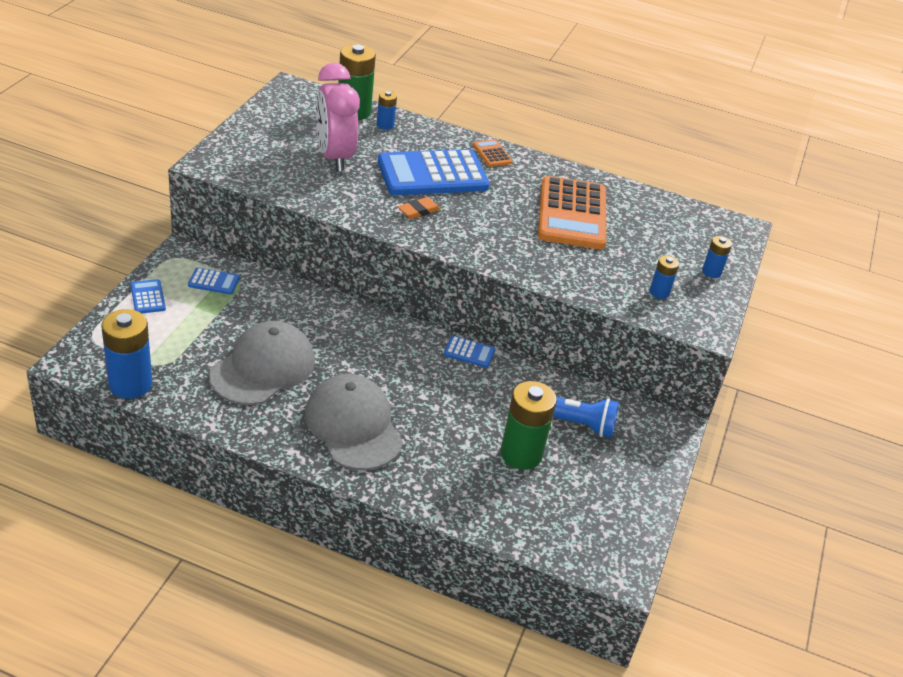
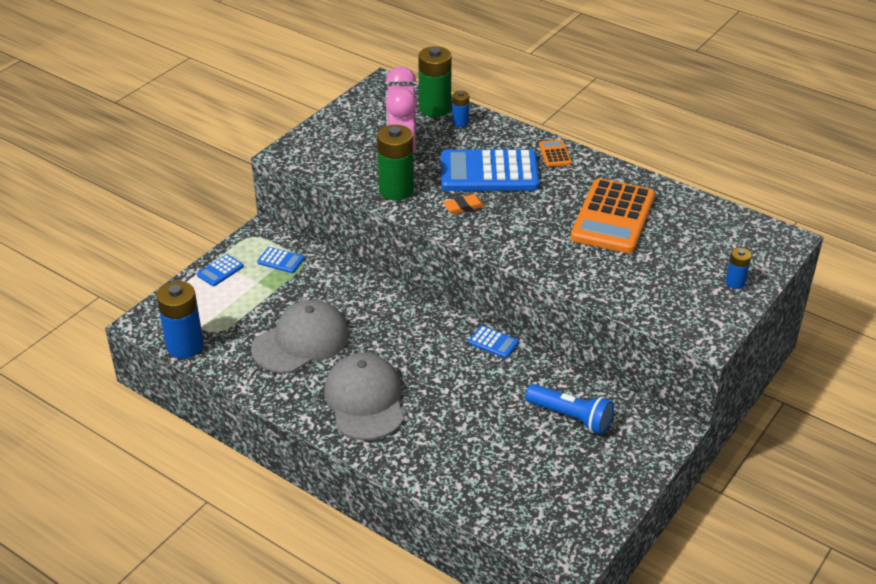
camera: 20 degrees right, 0 degrees up
blue calculator [130,279,166,314] -> blue calculator turned 135 degrees counterclockwise [197,254,244,286]
green battery [500,381,557,470] -> green battery moved to [377,125,414,201]
blue battery [650,255,679,299] -> none

